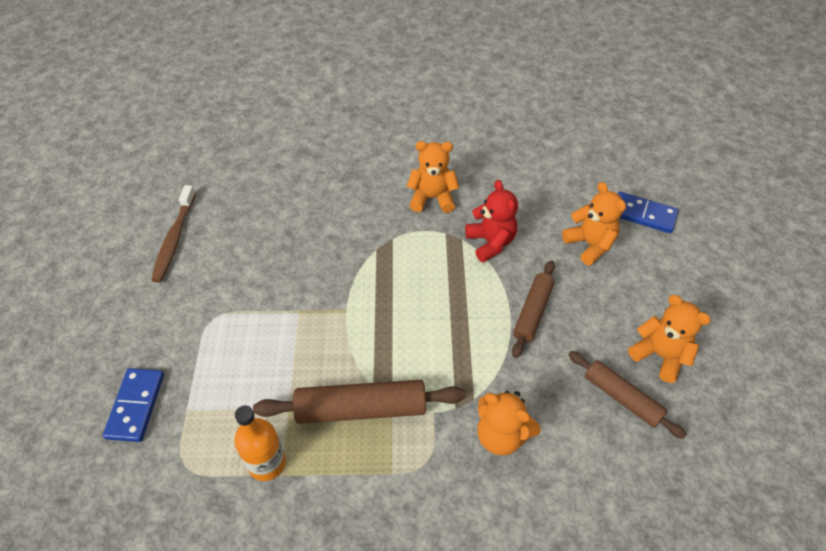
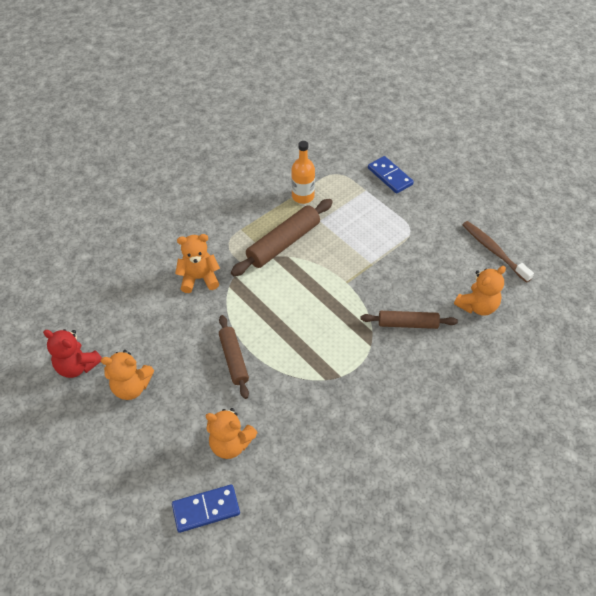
camera: 140 degrees right, 0 degrees up
orange teddy bear [406,141,459,213] -> orange teddy bear moved to [454,266,506,316]
red teddy bear [465,180,518,263] -> red teddy bear moved to [43,329,102,378]
brown rolling pin [568,351,687,439] -> brown rolling pin moved to [361,311,458,329]

